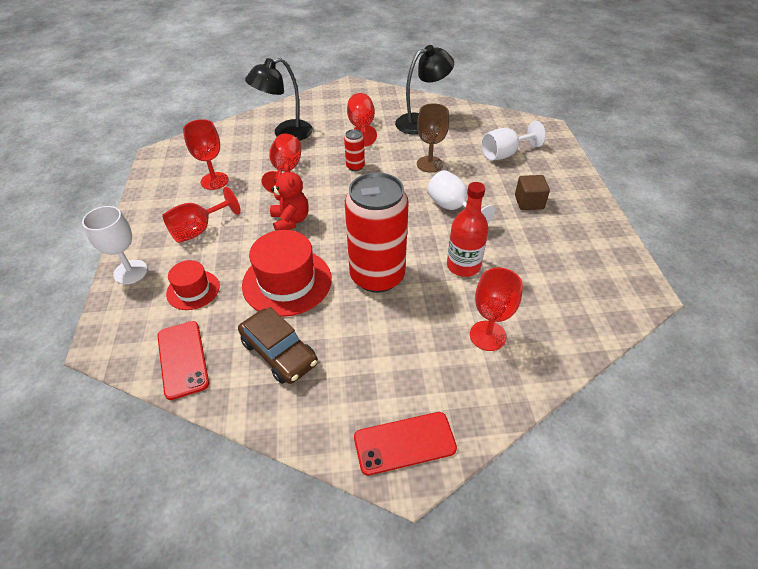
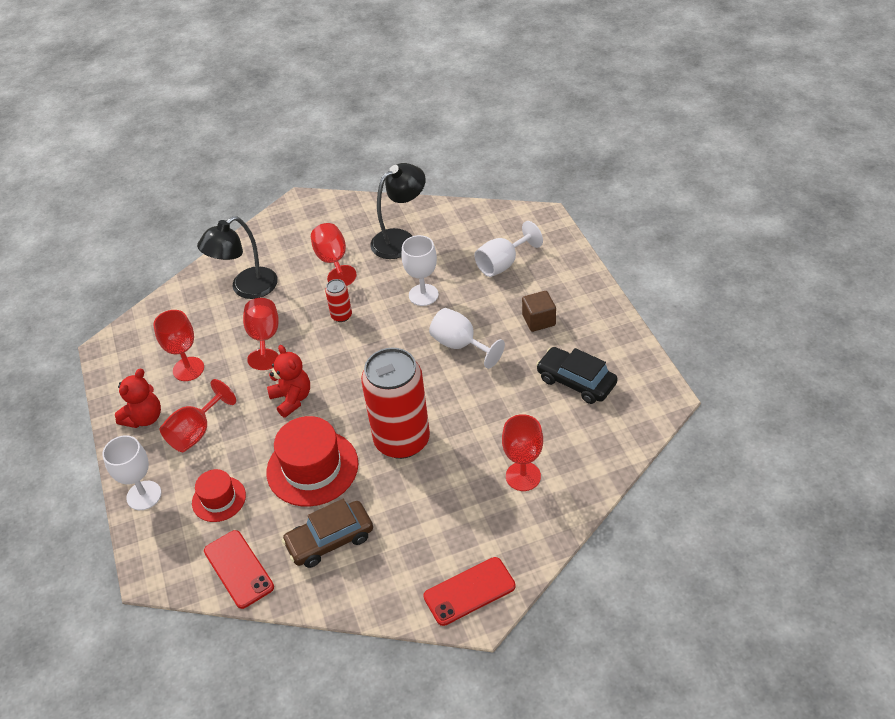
camera: 10 degrees left, 0 degrees up
brown car [238,307,318,384] -> brown car turned 120 degrees clockwise [282,499,373,568]
brown goblet [417,103,449,172] -> white goblet [401,235,439,306]
red bottle [447,182,489,277] -> none
none -> red teddy bear [115,369,161,428]
none -> black car [536,347,618,404]

